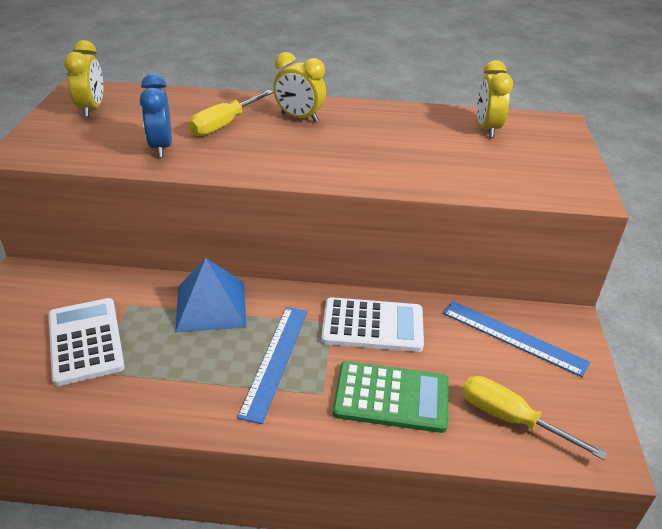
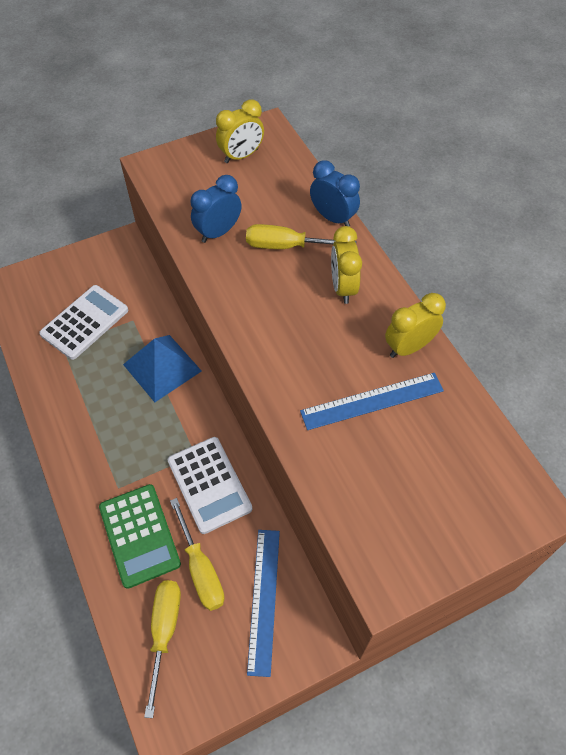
camera: 60 degrees right, 20 degrees up
blue ruler [237,307,308,424] -> blue ruler moved to [300,373,444,430]
yellow clock [477,60,513,138] -> yellow clock moved to [385,293,446,358]
none -> yellow screwdriver [170,498,225,611]
none -> blue clock [310,160,360,227]

